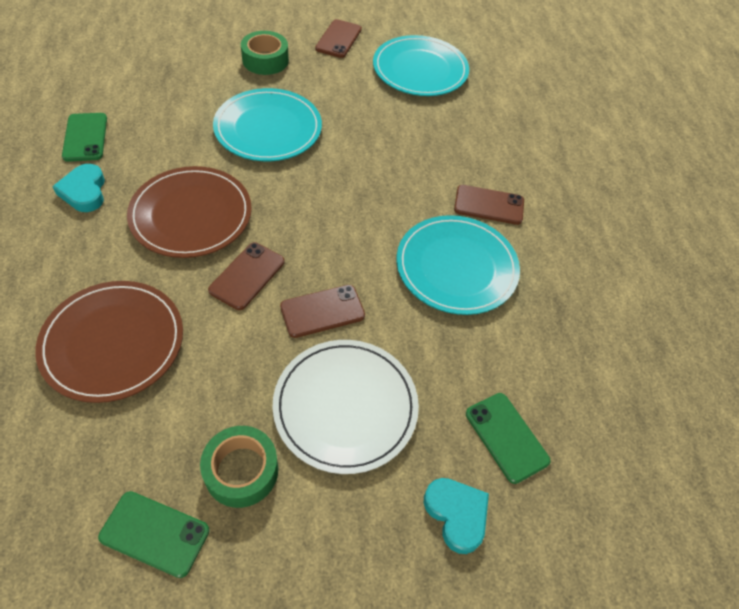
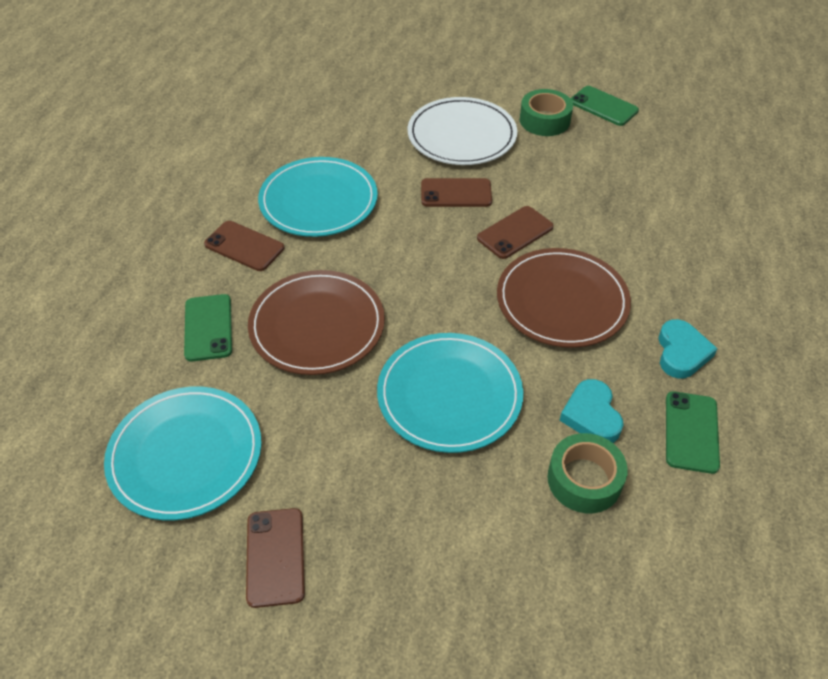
camera: 155 degrees left, 5 degrees down
brown plate [35,281,183,403] -> brown plate moved to [248,270,385,375]
green tape [241,31,289,75] -> green tape moved to [547,433,628,513]
brown phone [315,19,362,58] -> brown phone turned 45 degrees counterclockwise [246,508,305,608]
turquoise heart [424,478,489,554] -> turquoise heart moved to [559,379,624,443]
green phone [466,393,551,484] -> green phone moved to [184,294,232,362]

